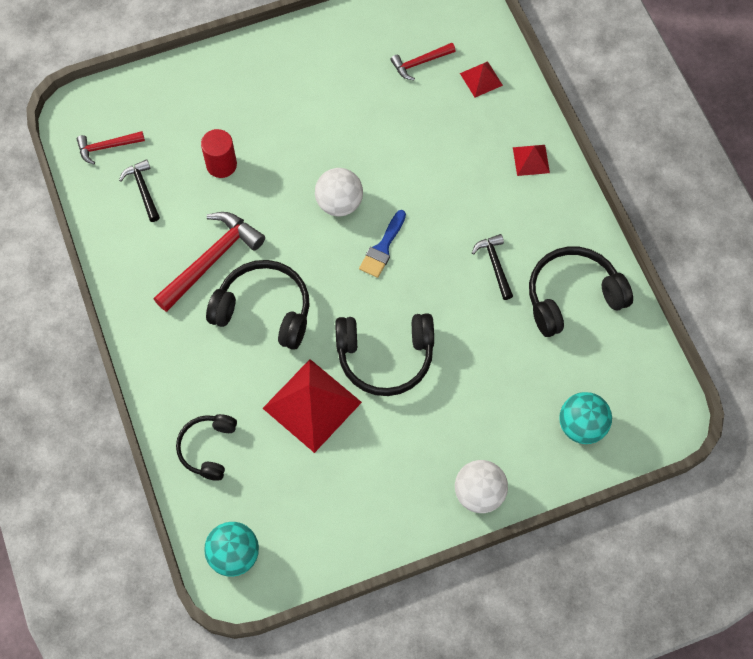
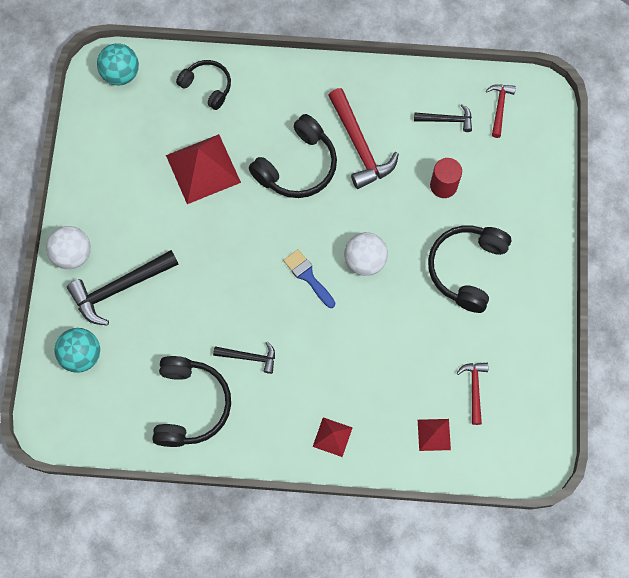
camera: 115 degrees right, 5 degrees up
black headphones [335,313,434,396] -> black headphones moved to [428,226,511,313]
none -> black hammer [67,250,179,326]

